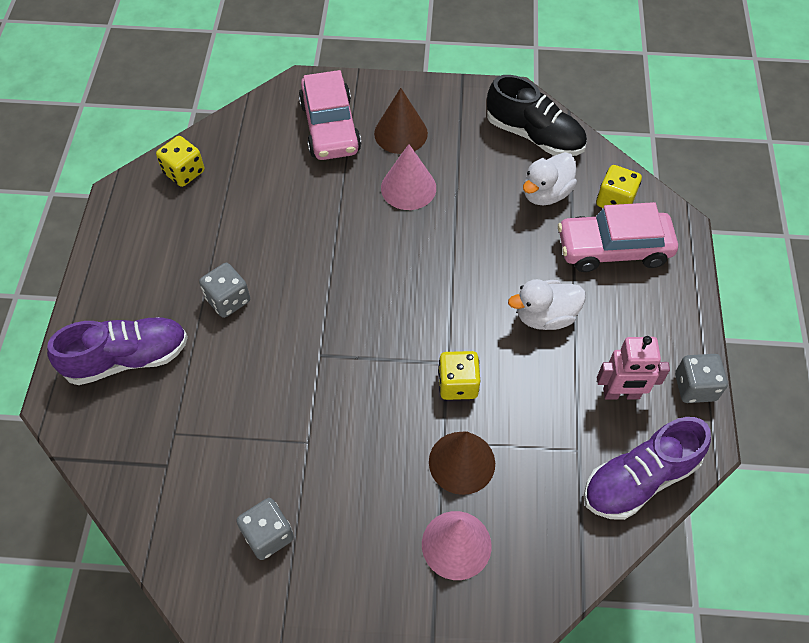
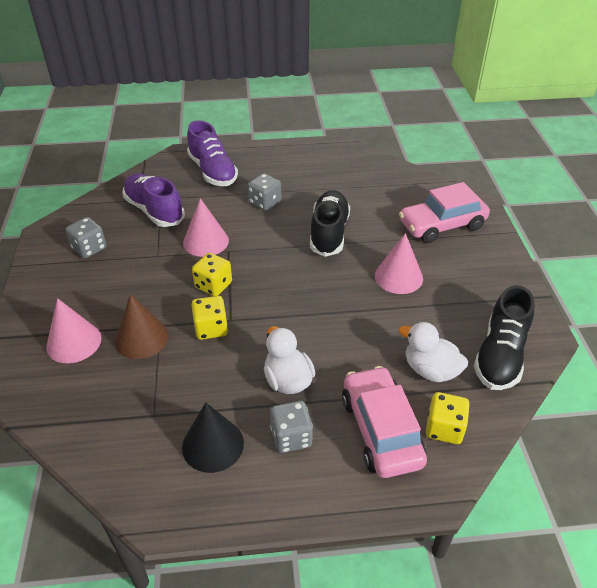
camera: 80 degrees right, 15 degrees down
yellow dice [156,136,204,187] -> yellow dice moved to [192,253,232,296]
brown cone [374,88,428,154] -> none
purple shoe [584,417,711,520] -> purple shoe moved to [122,174,185,227]
pink robot [597,336,670,400] -> black cone [182,402,244,473]
grey dice [675,354,728,403] -> grey dice moved to [270,401,313,453]
none -> pink cone [183,198,229,257]
none -> black shoe [310,190,350,257]

